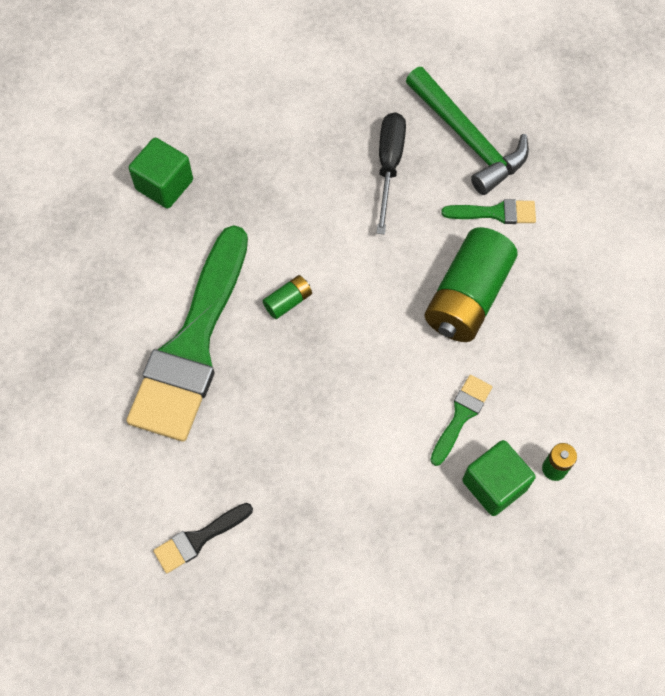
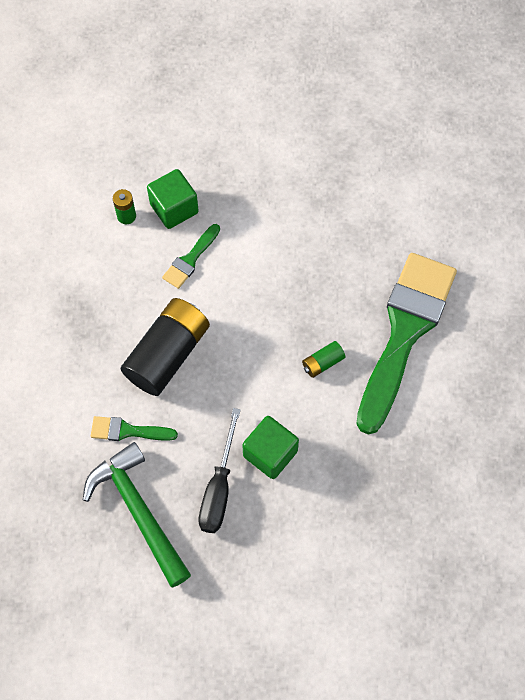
camera: 175 degrees left, 0 degrees up
green cube [129,138,193,208] -> green cube moved to [242,416,299,479]
black brush [153,503,253,573] -> none
green battery [425,227,518,342] -> black battery [121,298,210,396]

